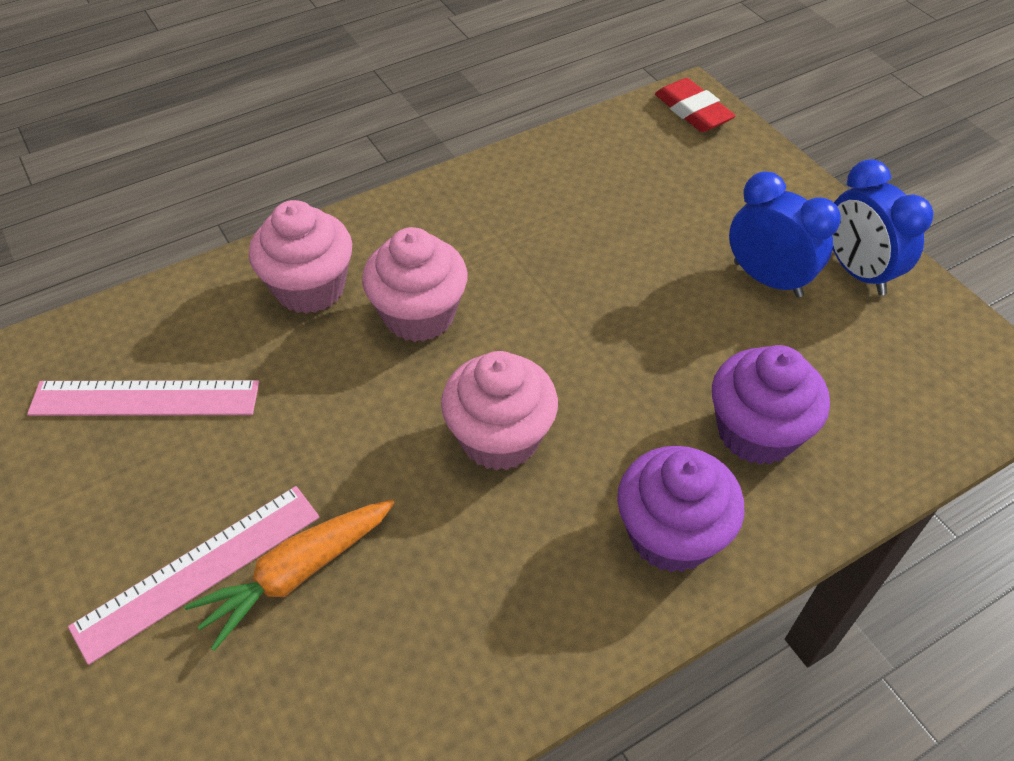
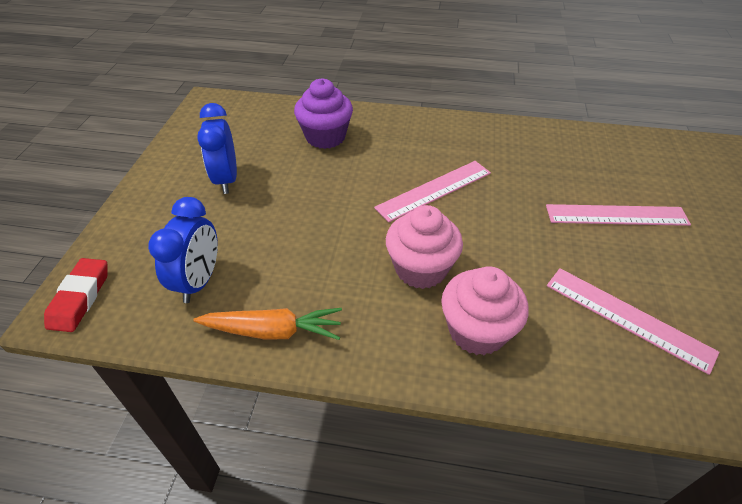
camera: 140 degrees left, 5 degrees down
orange carrot [185,500,395,651] -> orange carrot moved to [193,308,342,340]
pink cupcake [441,351,558,471] -> pink ruler [374,161,491,222]
purple cupcake [617,446,744,573] -> none
blue clock [832,159,933,295] -> blue clock moved to [148,197,218,303]

